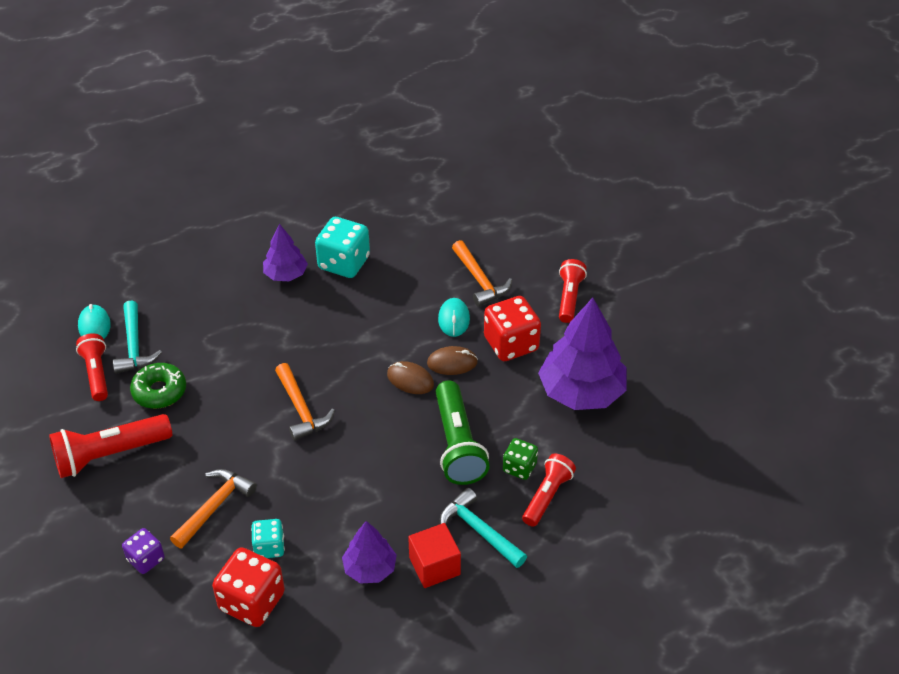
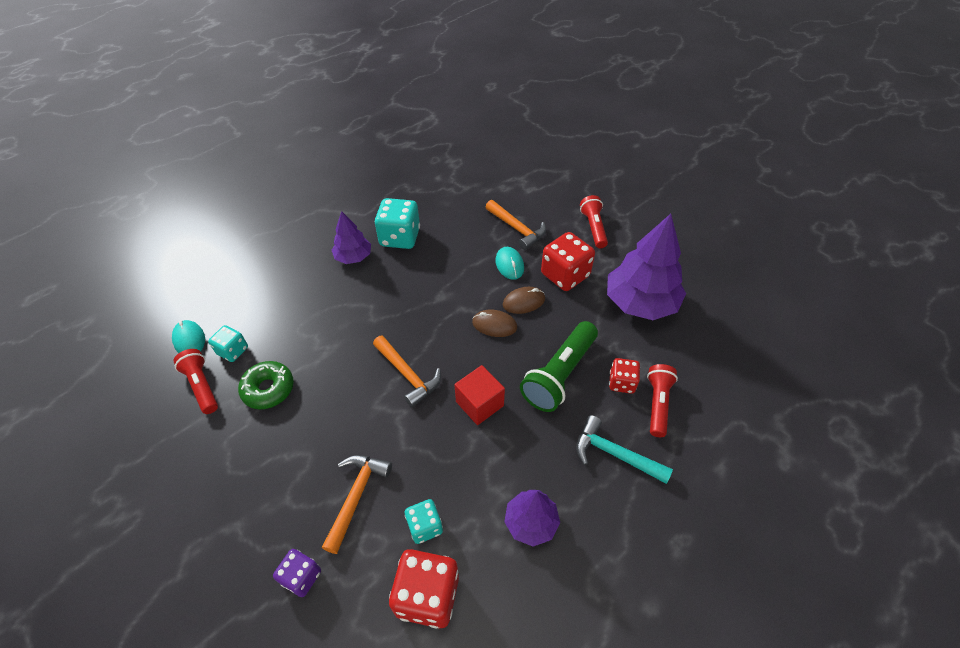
camera: 15 degrees left, 5 degrees up
red flashlight [49,414,172,478] -> none
turquoise hammer [113,300,162,374] -> turquoise dice [208,325,248,362]
red cube [408,523,461,588] -> red cube moved to [454,365,505,425]
green flashlight [436,380,489,485] -> green flashlight turned 60 degrees clockwise [520,321,598,412]
green dice [503,438,538,480] -> red dice [609,358,640,394]

